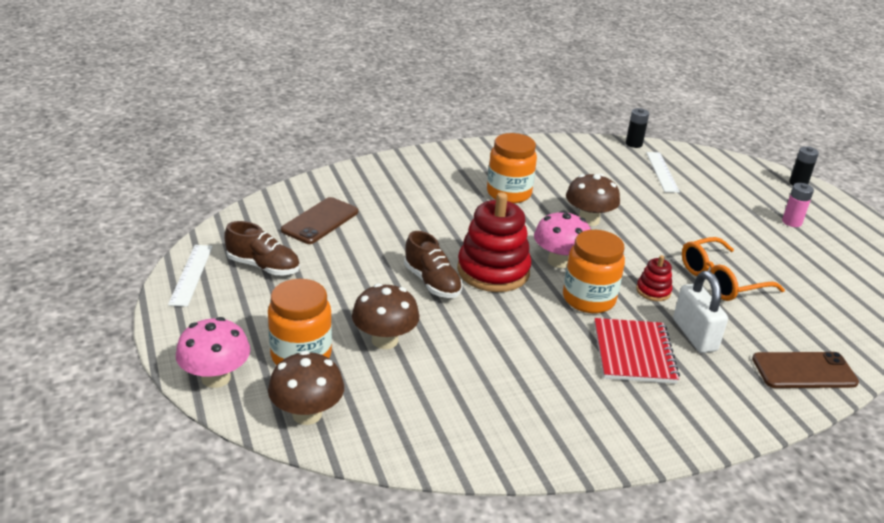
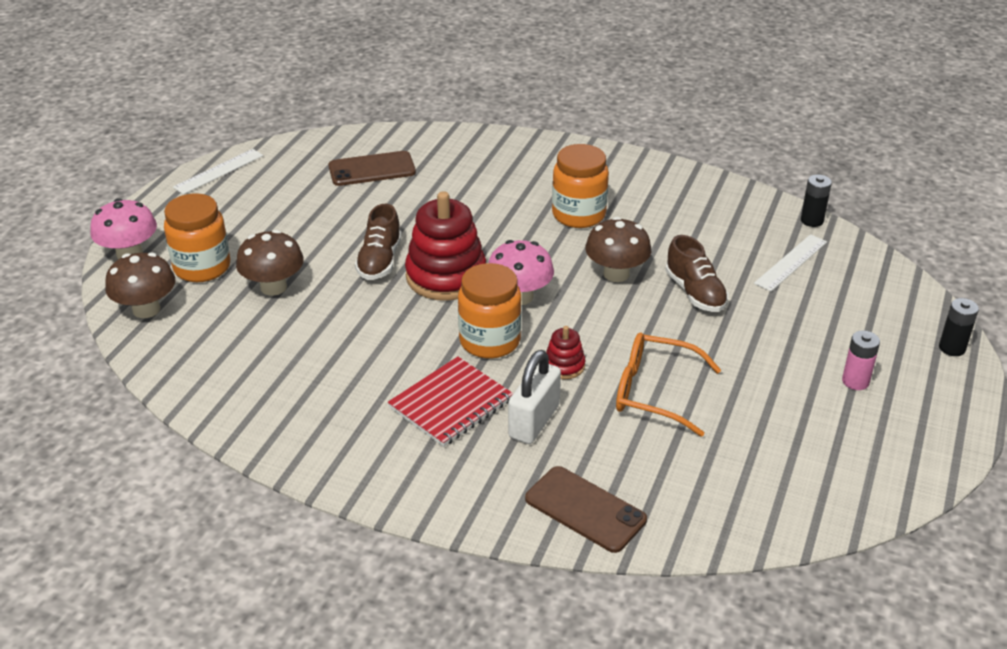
camera: 45 degrees right, 5 degrees up
brown shoe [224,221,300,275] -> brown shoe moved to [665,235,728,312]

